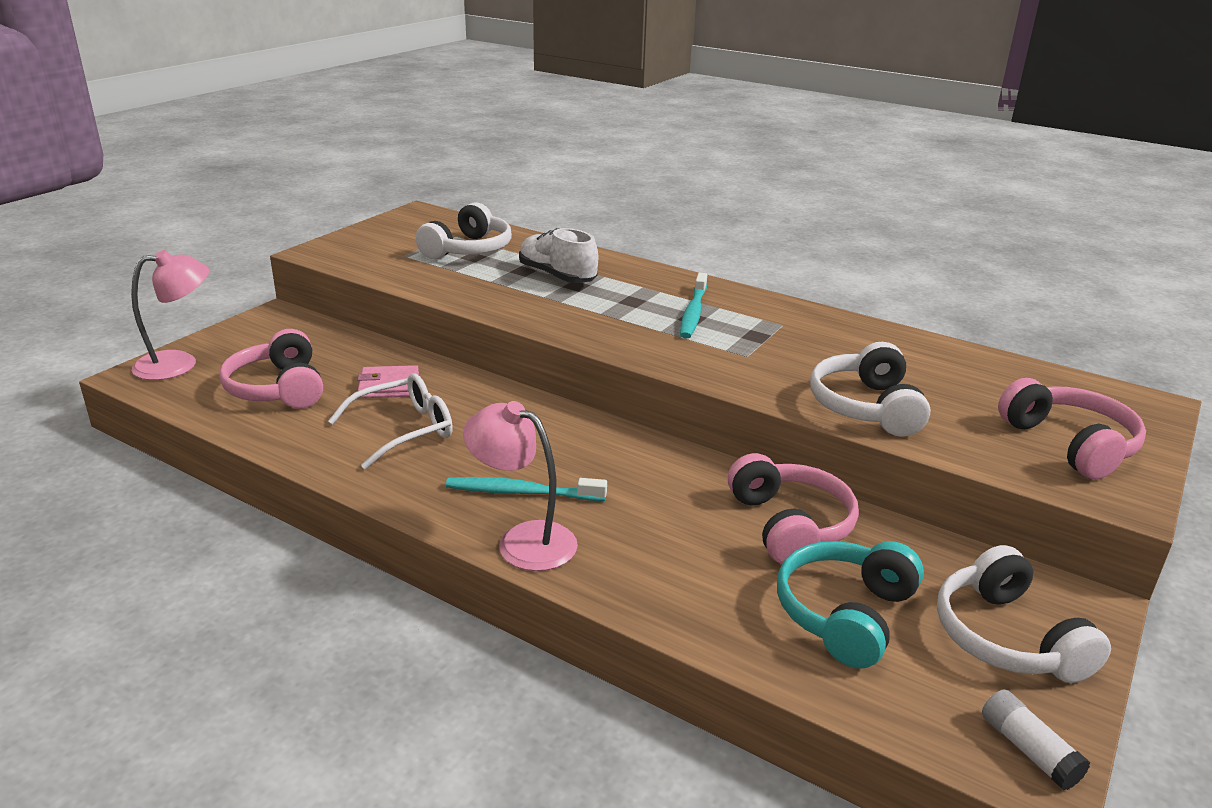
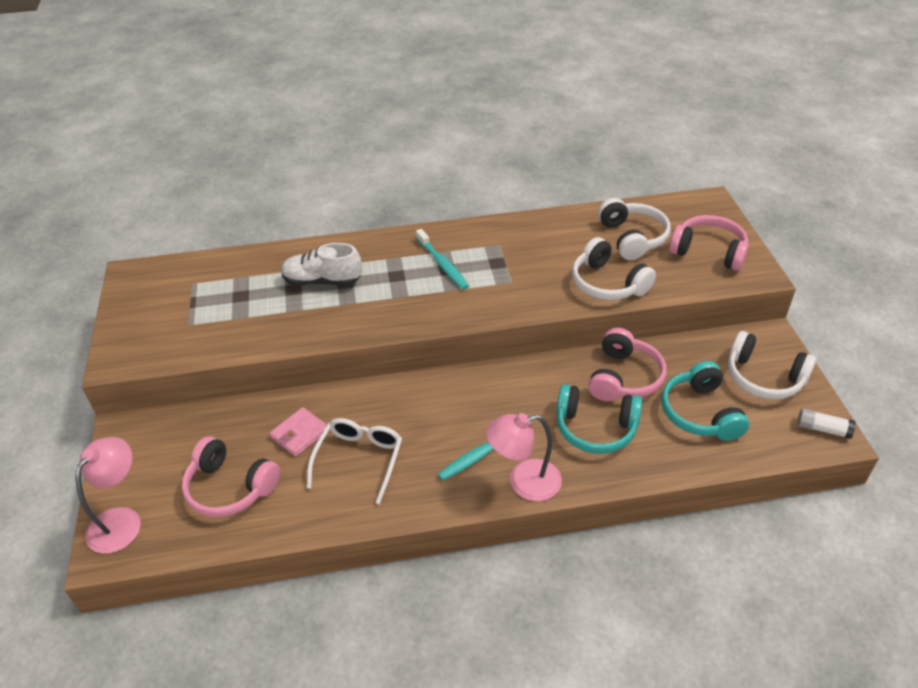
camera: 40 degrees left, 15 degrees up
white headphones [416,202,512,259] -> white headphones moved to [598,198,671,260]
pink headphones [728,453,859,564] -> pink headphones turned 75 degrees clockwise [588,328,667,401]
none -> turquoise headphones [556,384,642,454]

